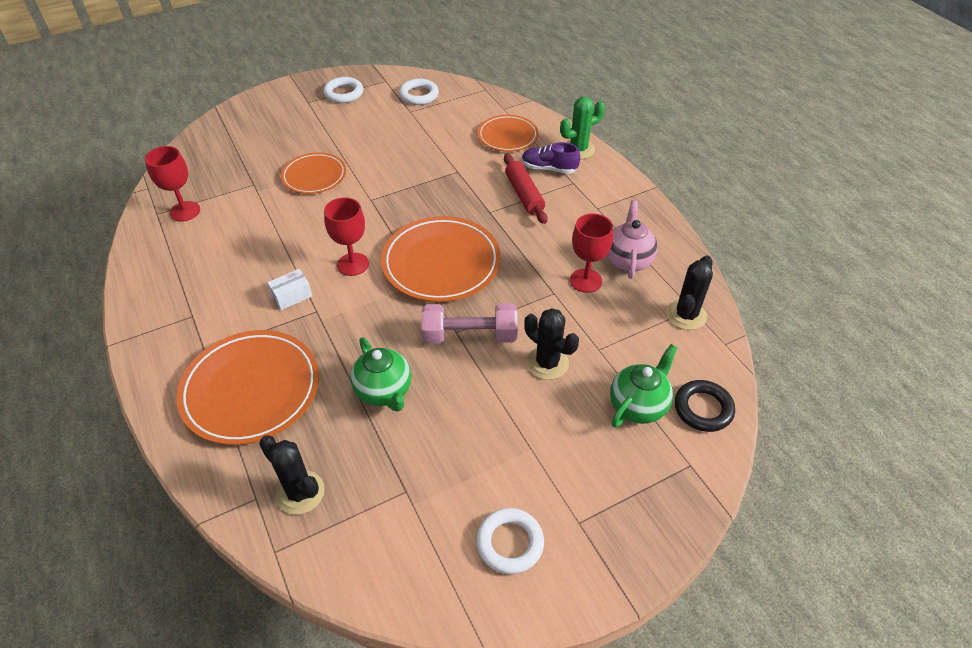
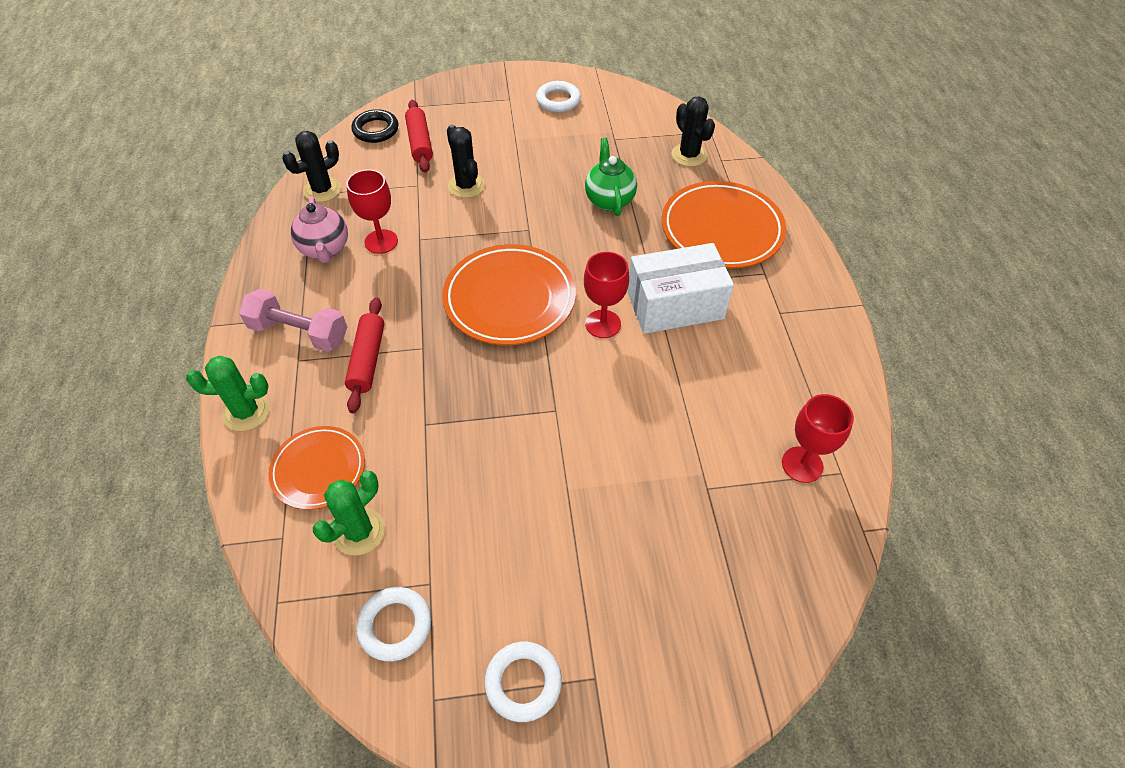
camera: 160 degrees left, 5 degrees up
white box [267,269,312,310] -> white box [627,243,734,334], size x2.31
orange plate [281,152,346,194] -> none
pink dumbbell [421,303,518,344] -> pink dumbbell moved to [239,289,347,352]
purple shoe [522,142,580,174] -> none
pink teapot [607,200,658,279] -> pink teapot turned 45 degrees counterclockwise [291,196,348,263]
green teapot [610,344,677,427] -> red rolling pin [405,100,433,173]
none -> green cactus [313,471,385,555]

